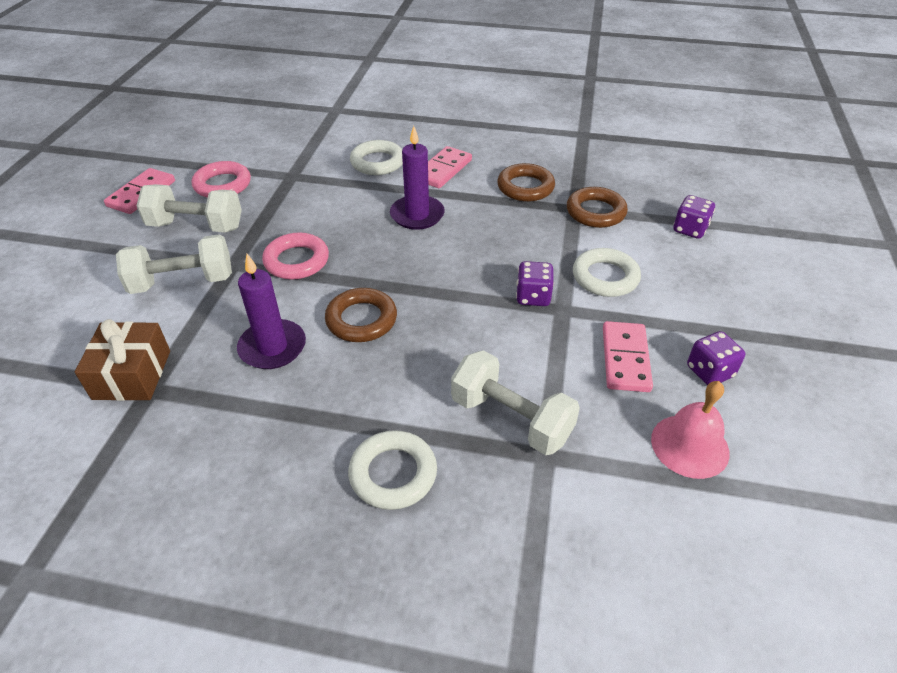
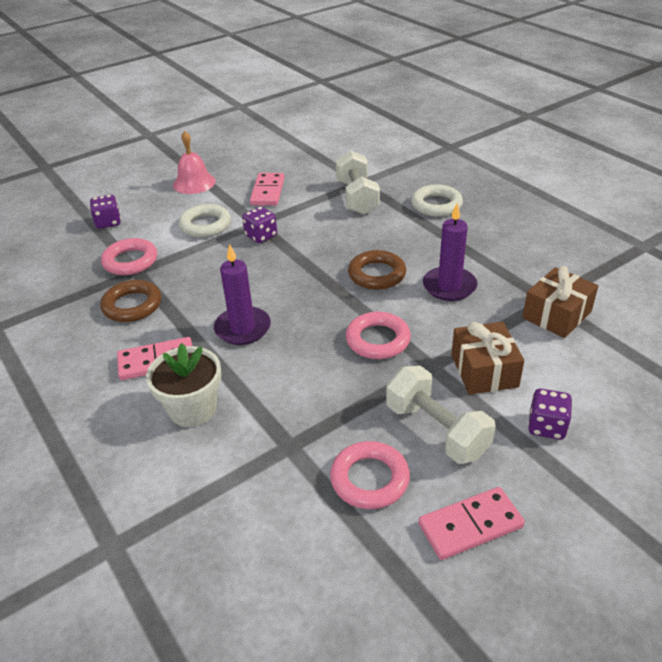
camera: 135 degrees left, 5 degrees down
white dumbbell [116,234,232,294] -> brown gift [451,322,524,395]
white ring [350,140,403,175] -> white flower pot [146,343,221,427]
brown ring [567,187,628,228] -> pink ring [101,238,157,275]
pink domino [603,321,653,392] -> pink domino turned 45 degrees counterclockwise [250,173,285,206]
pink bell [651,381,730,479] -> pink bell moved to [173,131,216,194]
purple dice [687,331,745,385] -> purple dice moved to [528,389,573,440]

